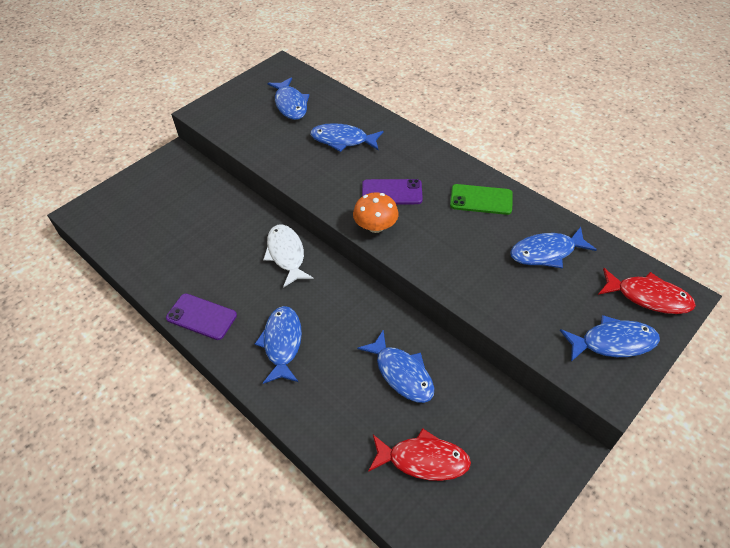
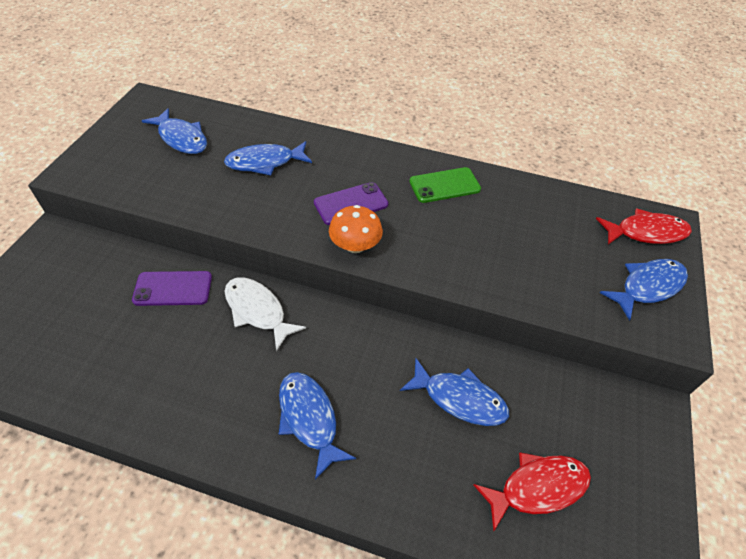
camera: 30 degrees left, 0 degrees up
purple phone [166,294,237,340] -> purple phone moved to [132,271,212,306]
blue fish [510,227,597,268] -> none

